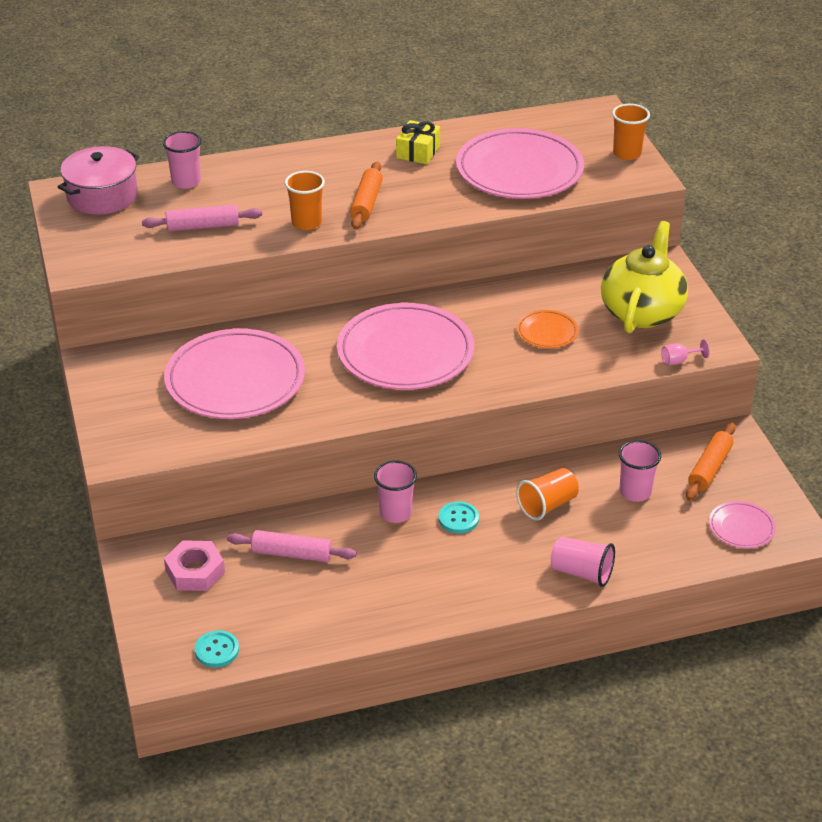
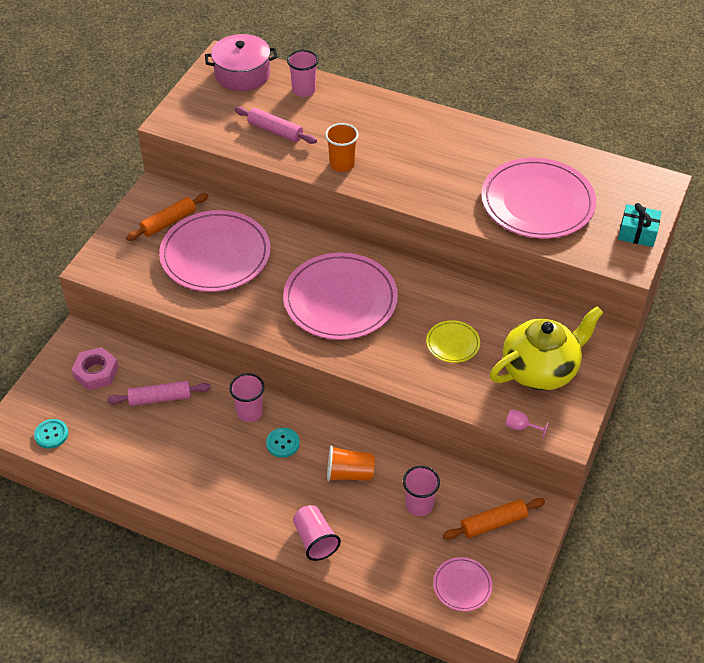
camera: 40 degrees right, 10 degrees up
pink rolling pin [227,530,357,562] -> pink rolling pin turned 60 degrees counterclockwise [107,381,211,406]
orange rolling pin [350,161,383,229] -> orange rolling pin moved to [126,193,208,241]
yellow gift [396,120,440,164] -> none
orange plate [517,310,578,348] -> yellow plate [426,320,480,363]
orange cup [612,104,650,160] -> turquoise gift [618,203,661,247]

